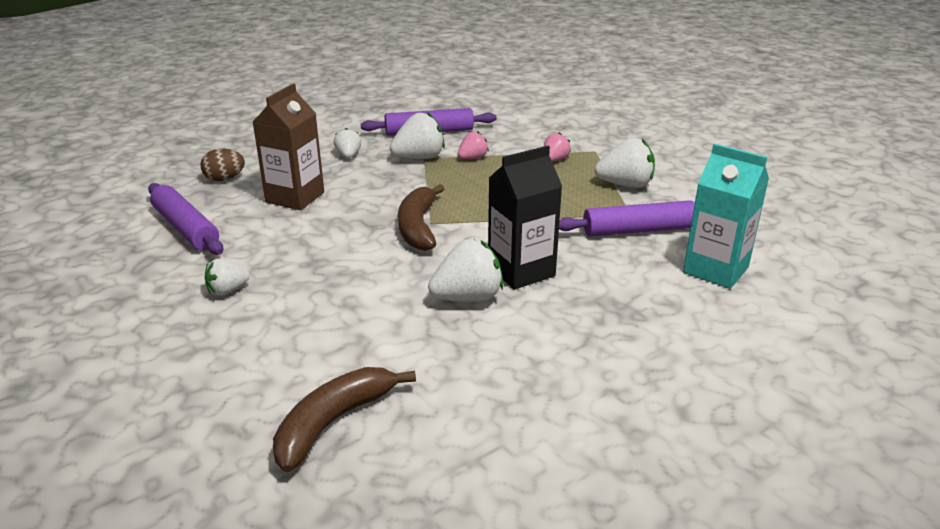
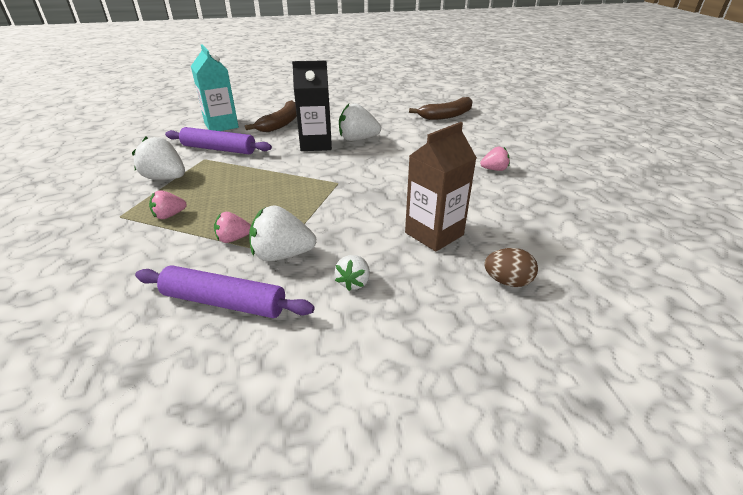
camera: 155 degrees left, 5 degrees up
purple rolling pin [148,183,223,255] -> none
white strawberry [205,259,250,296] -> pink strawberry [480,147,510,171]
brown banana [398,184,444,251] -> brown banana moved to [245,100,297,132]

